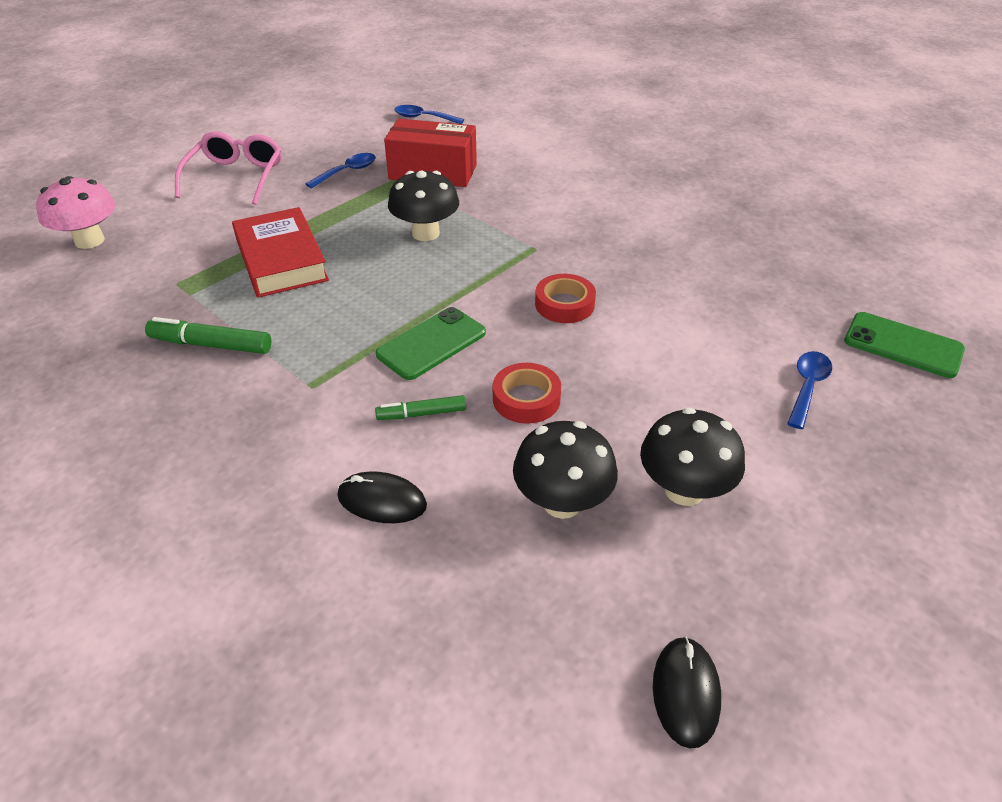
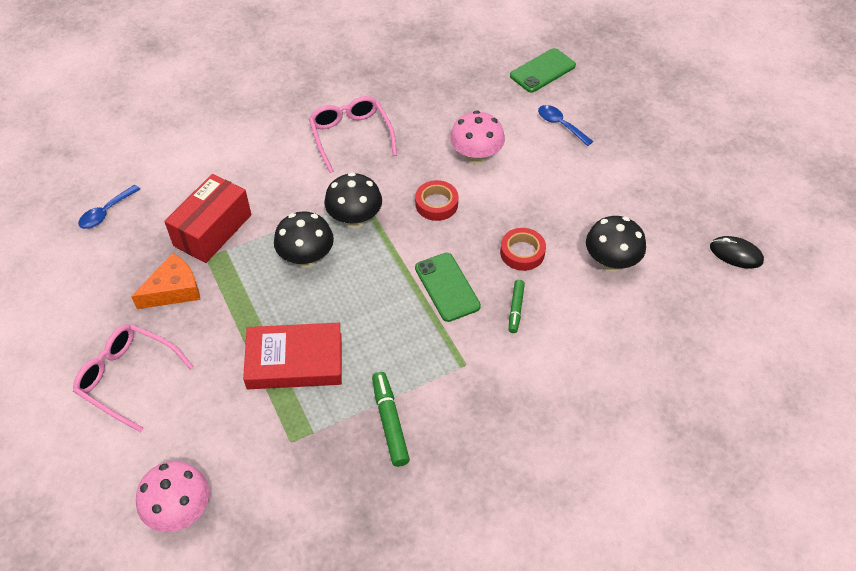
camera: 70 degrees left, 10 degrees up
green marker [145,317,271,354] -> green marker turned 135 degrees clockwise [372,372,410,467]
blue spoon [306,153,376,189] -> orange cheese [131,253,201,309]
black mouse [337,471,427,523] -> none
black mushroom [640,408,745,506] -> black mushroom moved to [324,172,382,228]
none -> pink glasses [309,96,397,173]
none -> pink mushroom [450,110,505,164]

